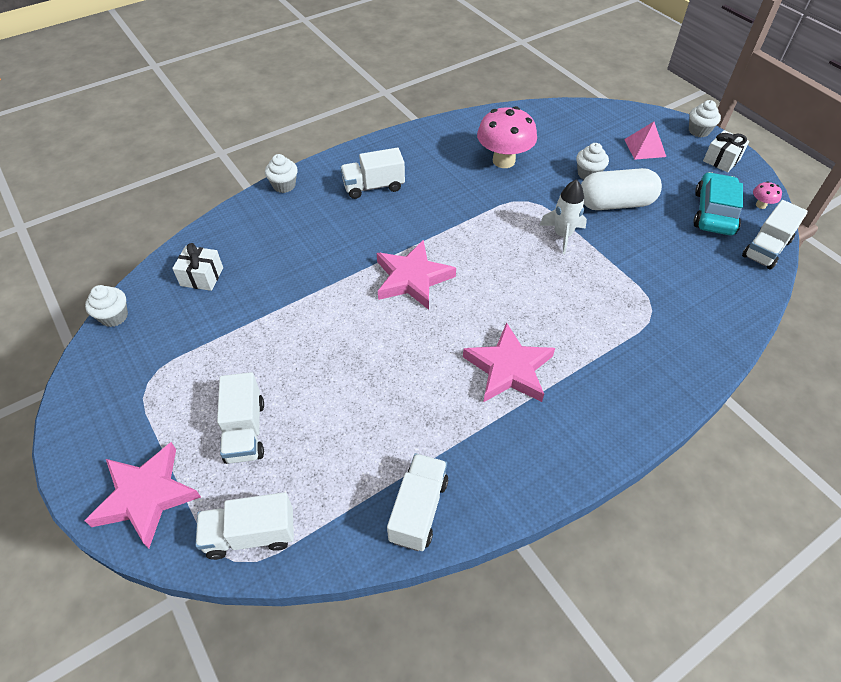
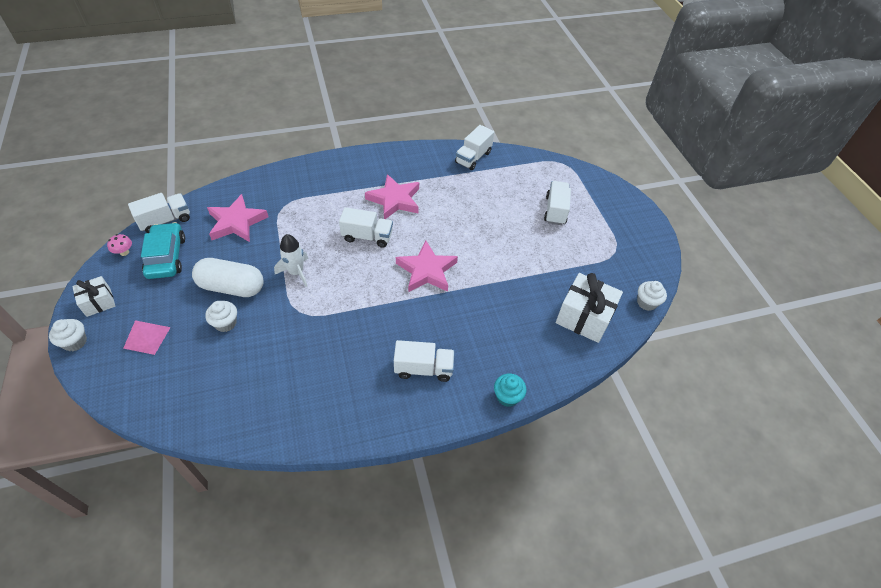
camera: 165 degrees left, 0 degrees up
pink star [85,442,201,548] -> pink star moved to [207,194,268,242]
white gift [172,243,223,291] -> white gift [556,273,623,343], size x1.72
white truck [195,492,294,560] -> white truck moved to [339,207,393,248]
white cupcake [265,154,298,193] -> turquoise cupcake [494,374,527,407]
pink mushroom [477,106,537,168] -> none
turquoise car [693,172,743,235] -> turquoise car turned 135 degrees clockwise [141,222,185,279]

